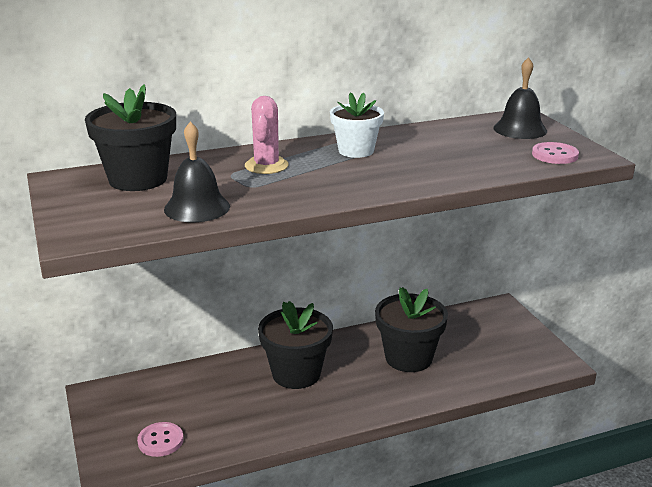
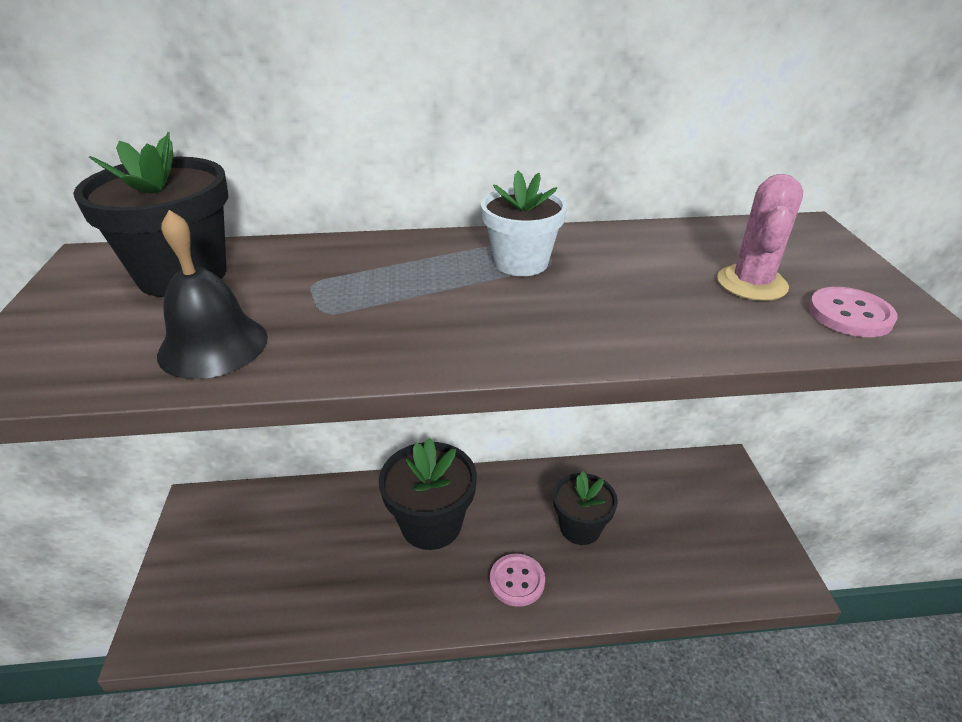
camera: 15 degrees right, 10 degrees up
pink button [137,422,184,457] -> pink button moved to [490,554,545,607]
pink cactus [245,96,288,174] -> pink cactus moved to [717,174,803,301]
black flower pot [375,287,448,372] -> black flower pot [553,471,618,545], size x0.66
black bell [493,57,547,139] -> none

